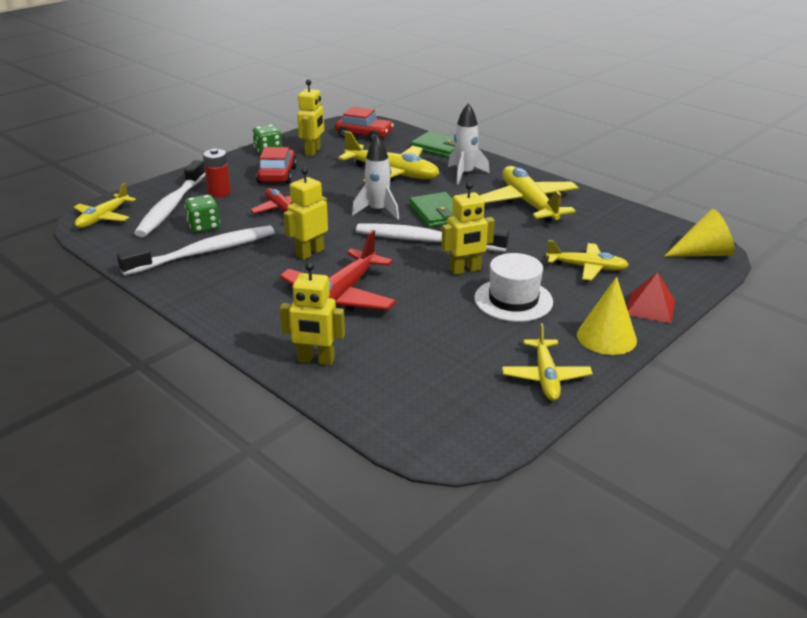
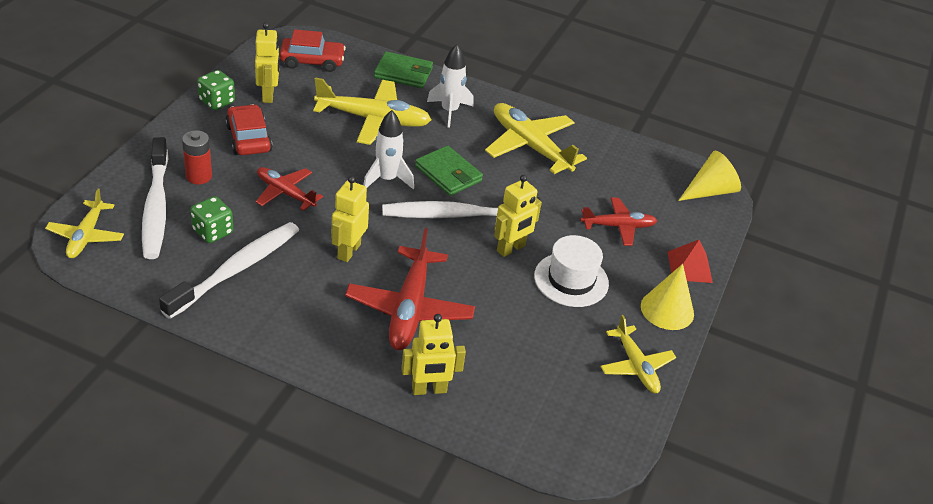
camera: 25 degrees left, 10 degrees up
yellow plane [546,240,629,281] -> red plane [581,198,657,246]

